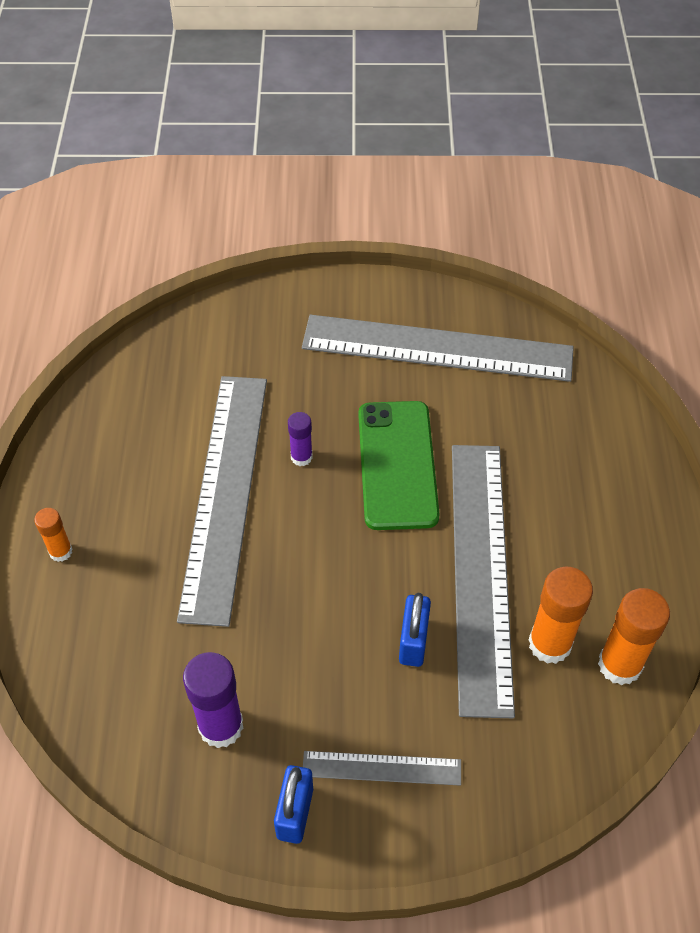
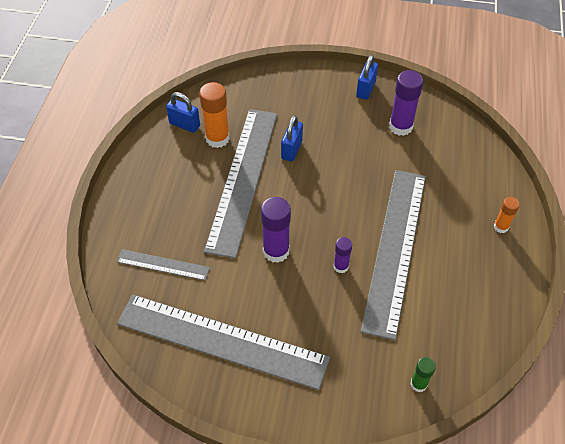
camera: 170 degrees left, 0 degrees up
grey ruler [303,751,461,786] -> grey ruler moved to [117,249,210,281]
green phone [358,401,440,530] -> purple glue stick [261,197,291,263]
orange glue stick [598,588,670,685] -> blue padlock [166,92,200,133]
none -> green glue stick [410,357,436,392]

